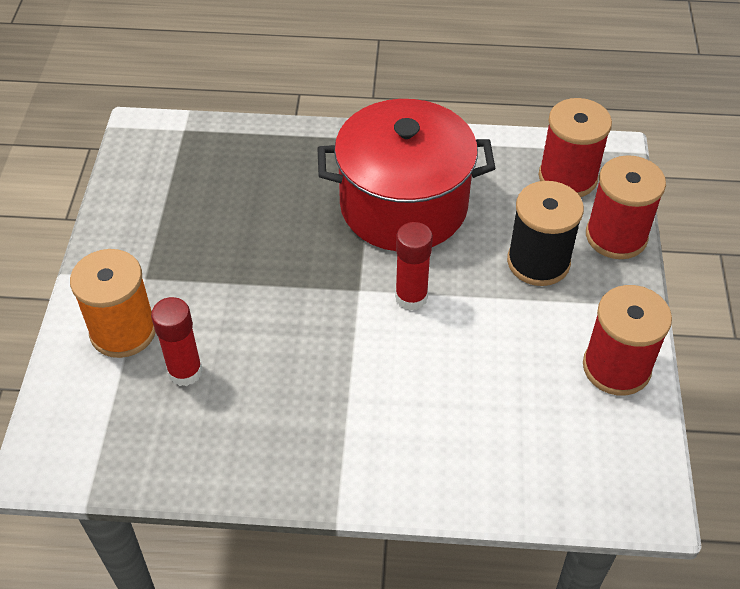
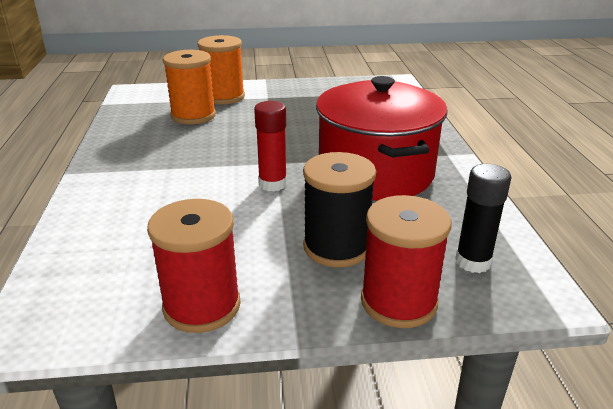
camera: 80 degrees right, 20 degrees down
red glue stick [151,297,203,386] -> orange spool [163,50,216,124]
red spool [539,98,612,197] -> black glue stick [455,164,511,273]

